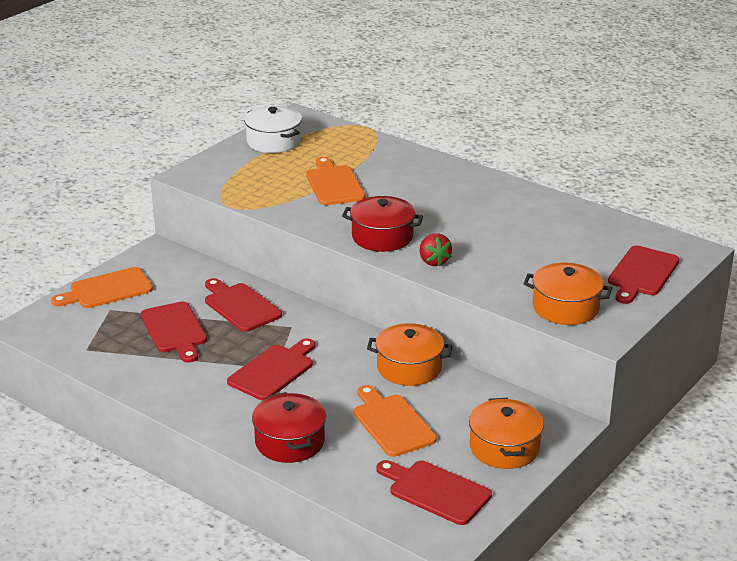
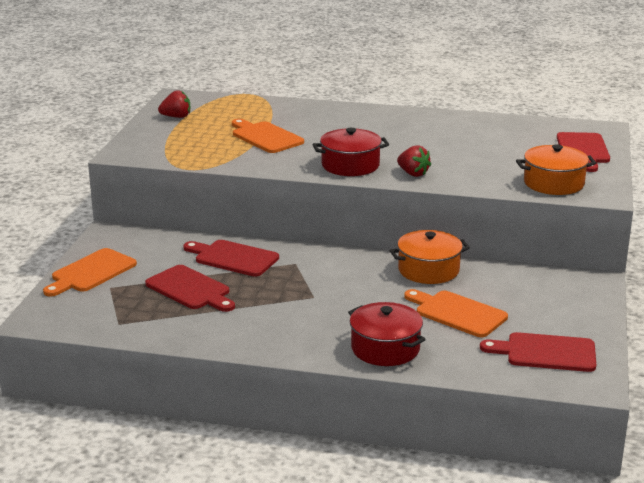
camera: 25 degrees left, 5 degrees down
red cutting board [227,338,315,400] -> none
white pot [244,106,302,153] -> red strawberry [158,90,190,118]
orange pot [469,398,544,469] -> none

